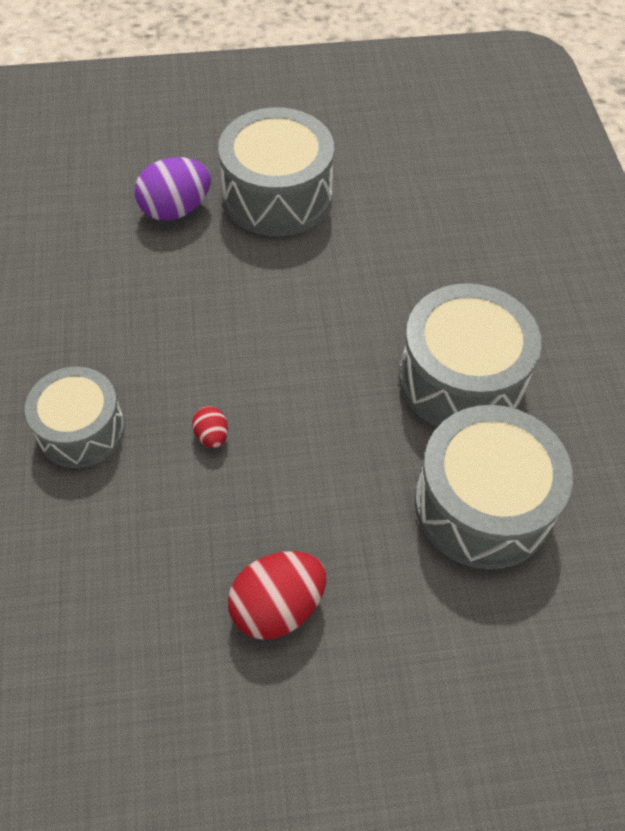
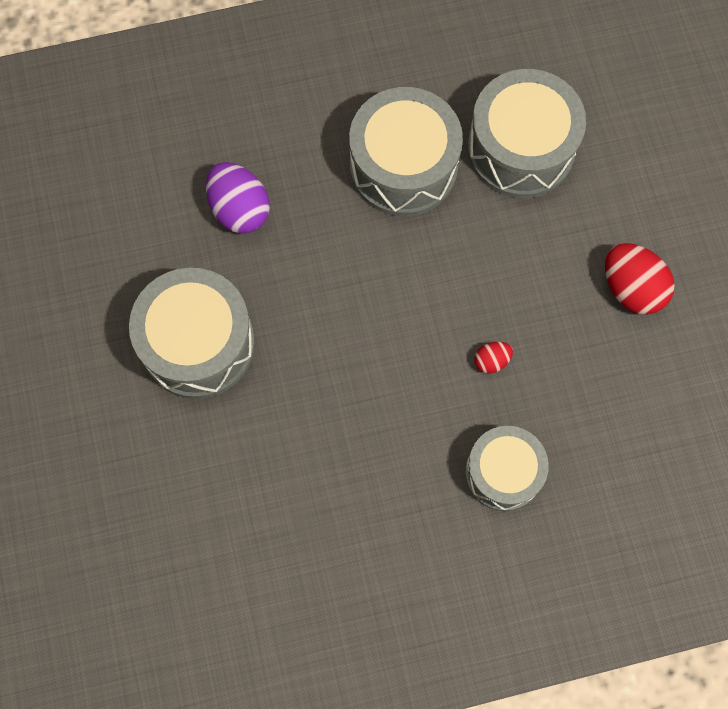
camera: 95 degrees left, 15 degrees up
purple egg [135,157,211,221] -> purple egg moved to [206,162,270,234]

